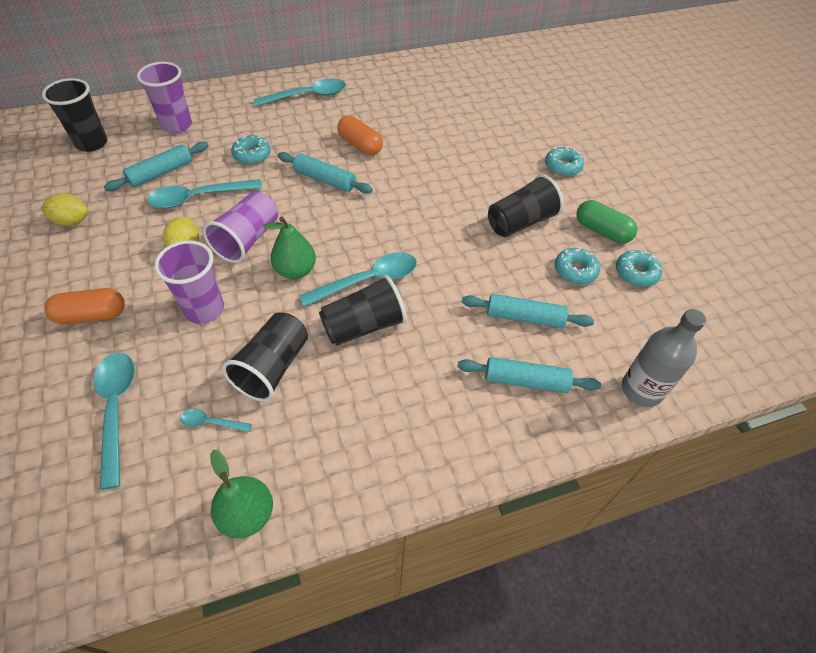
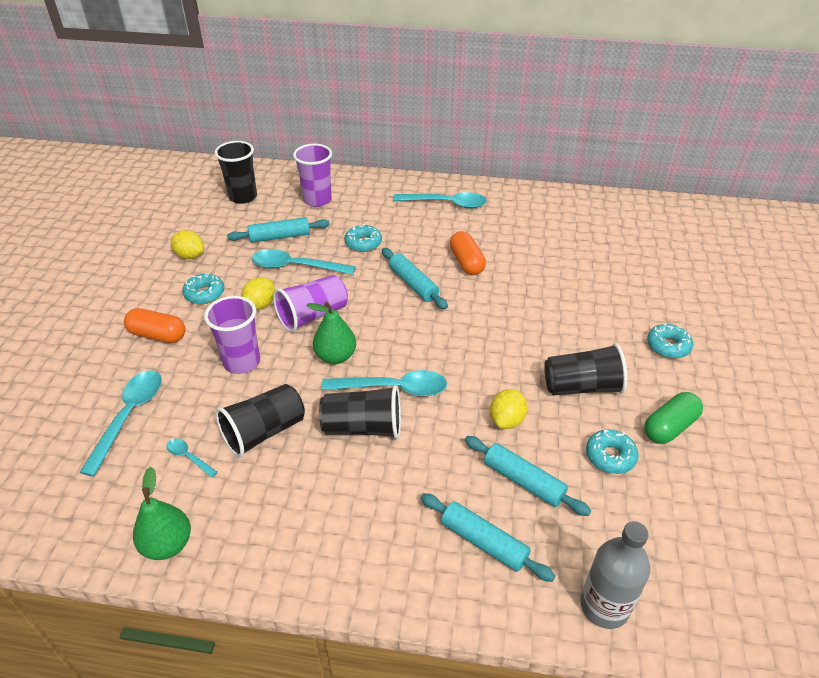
camera: 30 degrees right, 10 degrees down
green capsule [576,200,638,244] -> green capsule turned 75 degrees clockwise [644,392,703,444]
turquoise donut [616,250,662,287] -> turquoise donut moved to [183,273,224,304]
none -> yellow lemon [490,389,527,429]

